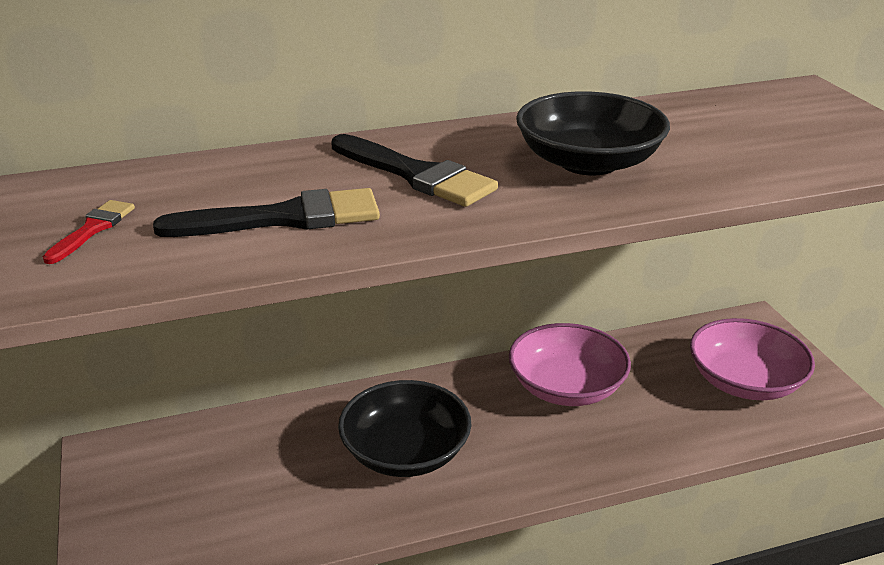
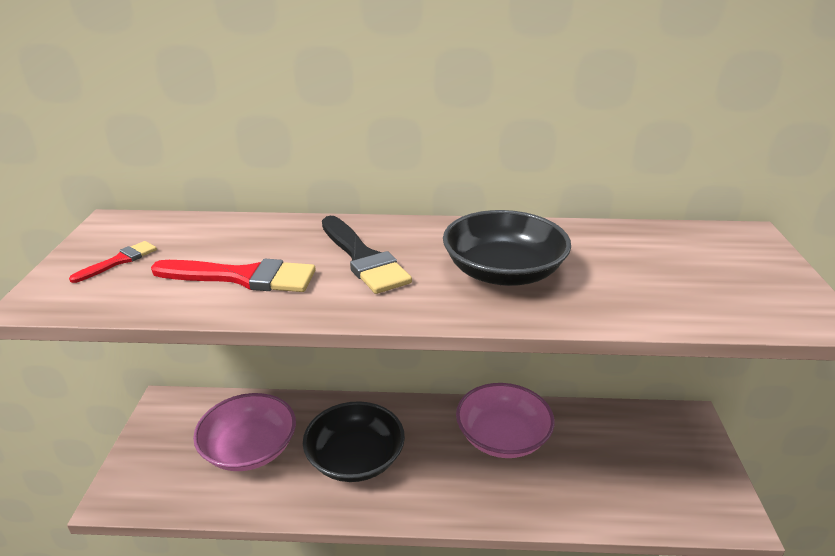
camera: 20 degrees right, 0 degrees up
black brush [153,188,380,237] -> red brush [151,259,316,292]
pink bowl [690,318,815,400] -> pink bowl moved to [193,393,296,471]

